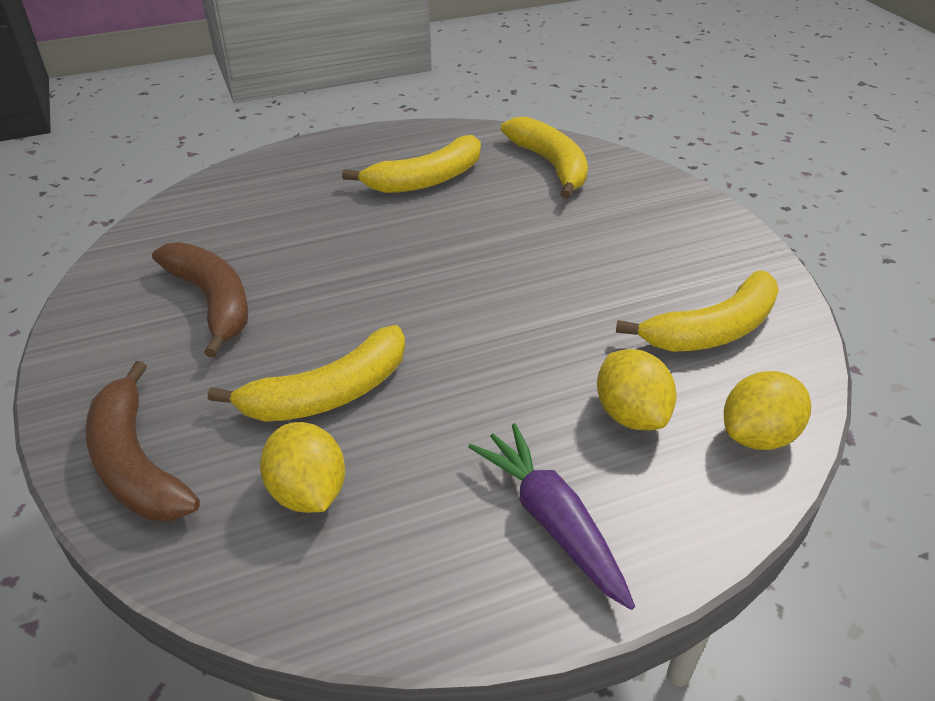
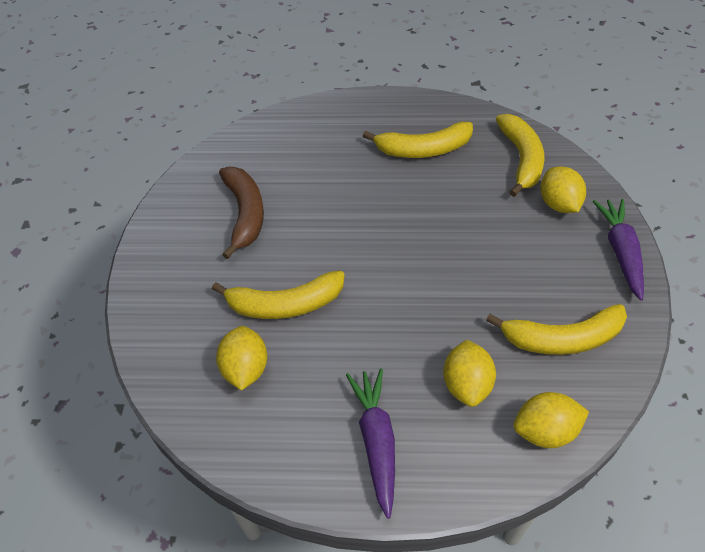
camera: 25 degrees right, 10 degrees up
brown banana [85,361,200,521] -> none
none -> yellow lemon [540,166,586,213]
none -> purple carrot [593,199,644,300]

